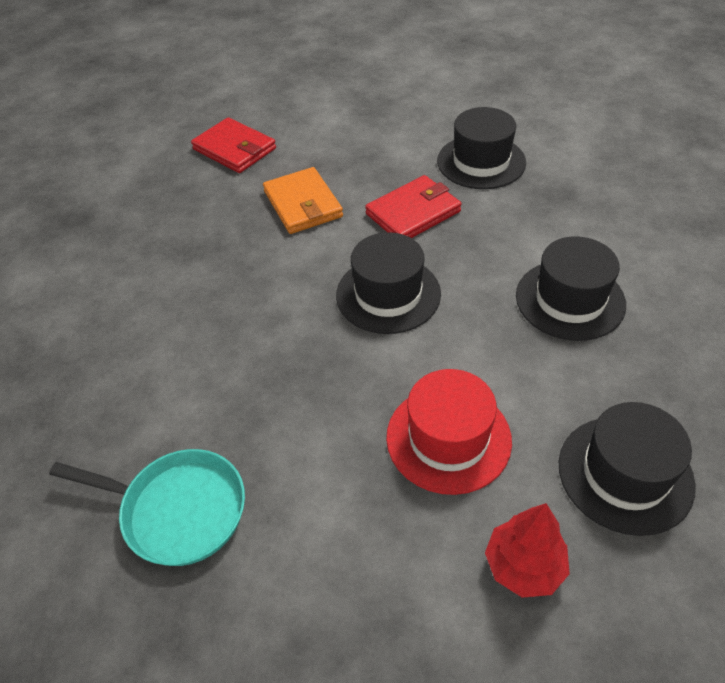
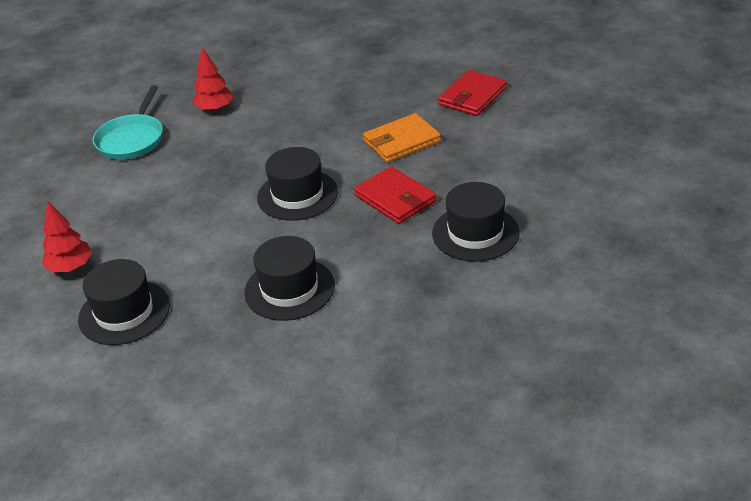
camera: 85 degrees right, 10 degrees down
red hat [386,369,512,495] -> none
none -> red tree [193,47,234,112]

